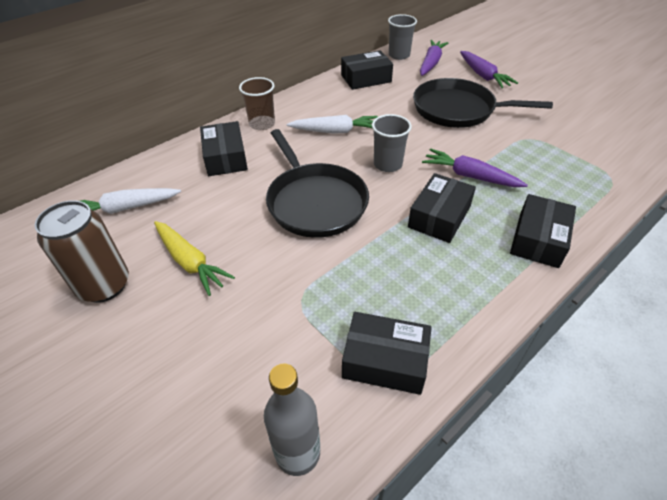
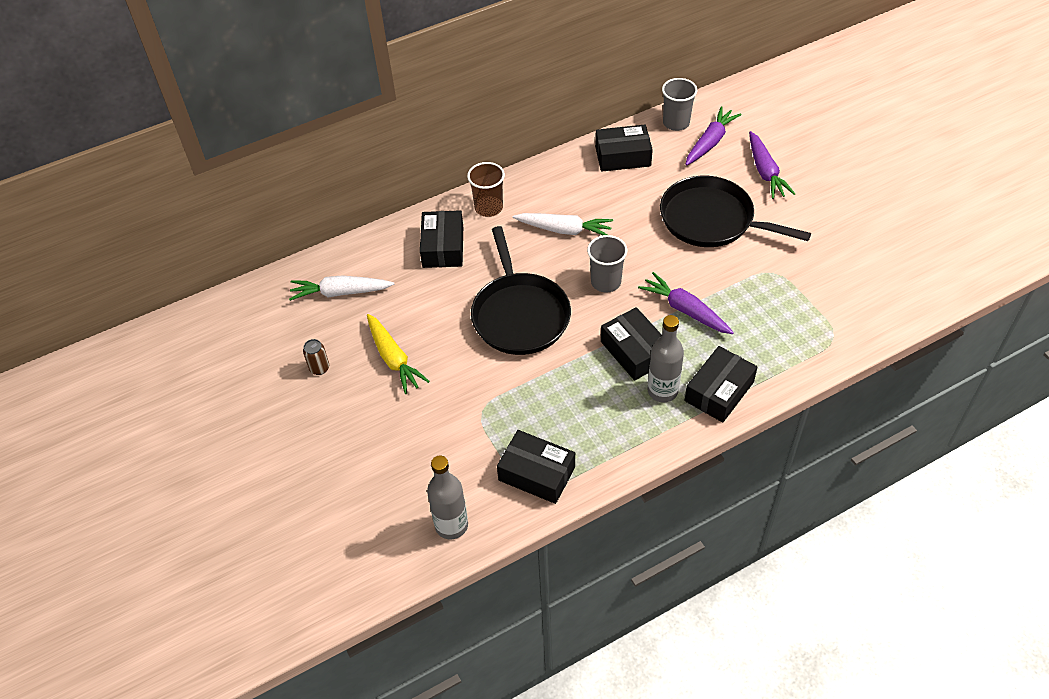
camera: 15 degrees right, 5 degrees up
brown can [35,200,129,303] -> brown can [303,339,329,375], size x0.45
black box [408,173,476,243] -> black box turned 75 degrees counterclockwise [601,307,662,381]
none -> grey bottle [648,315,684,402]

